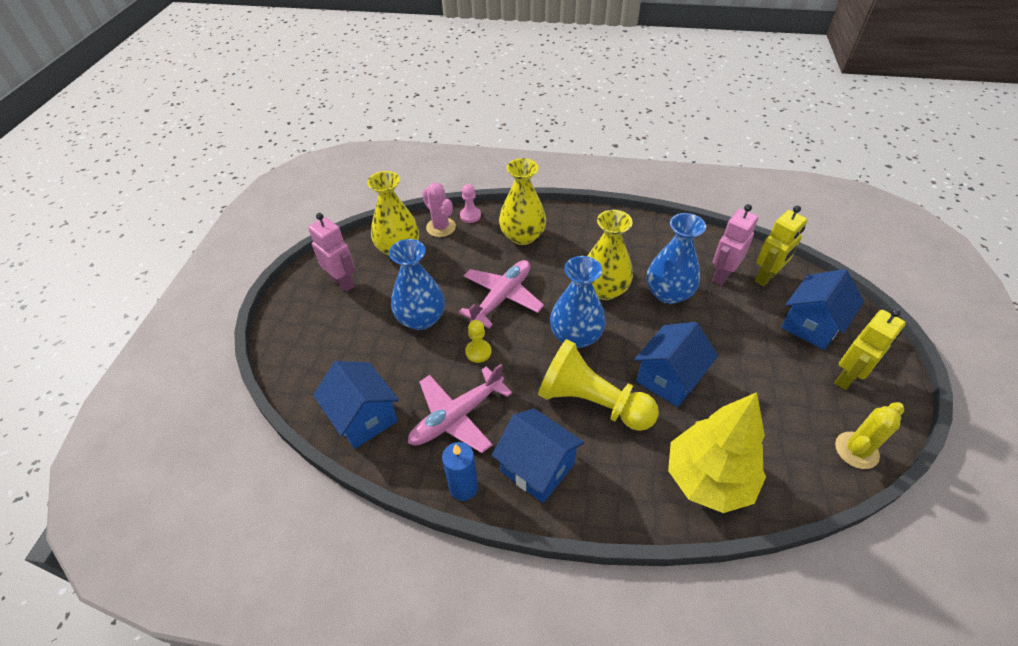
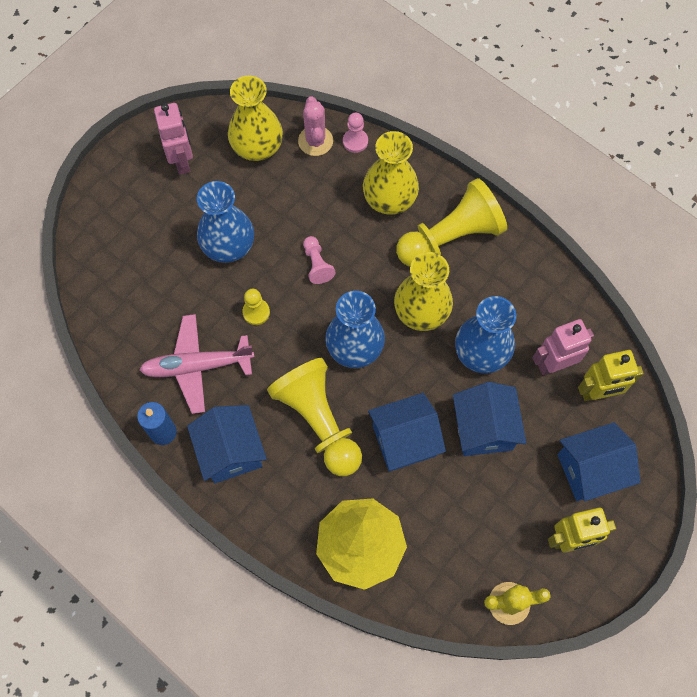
camera: 30 degrees right, 20 degrees up
blue house [313,361,399,449] -> blue house moved to [453,382,526,456]
pink plane [459,260,544,328] -> pink pawn [303,236,336,284]
none -> yellow pawn [396,178,507,266]

